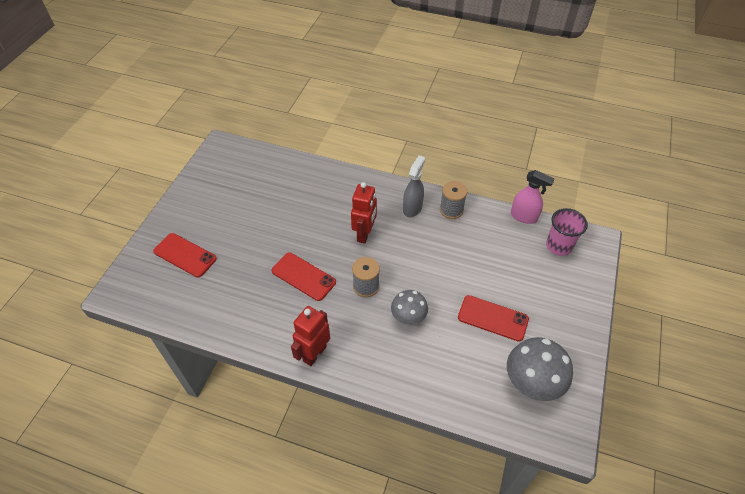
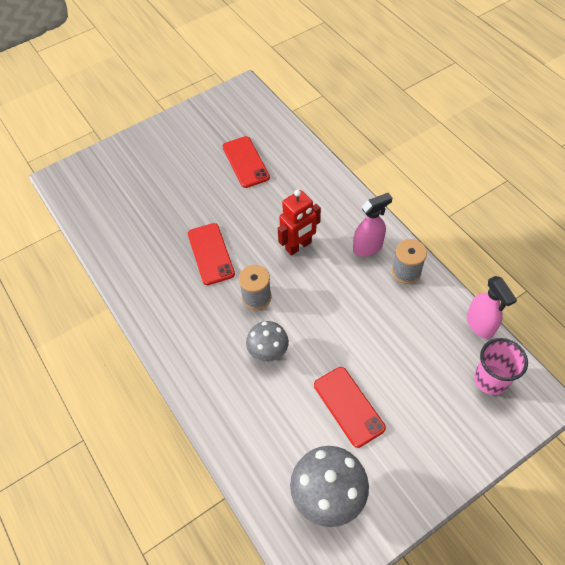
camera: 40 degrees right, 5 degrees up
red phone [153,233,217,277] -> red phone moved to [223,136,270,188]
red robot [291,306,330,366] -> none
grey spray bottle [403,155,425,217] -> pink spray bottle [353,193,392,257]

